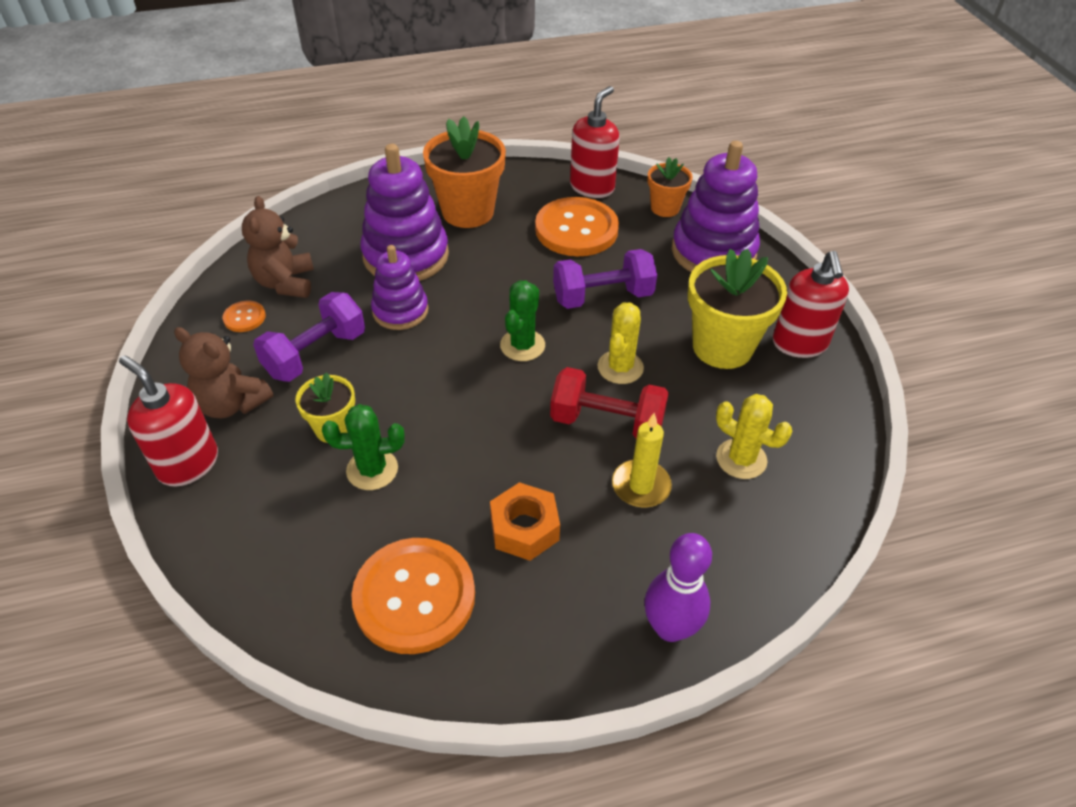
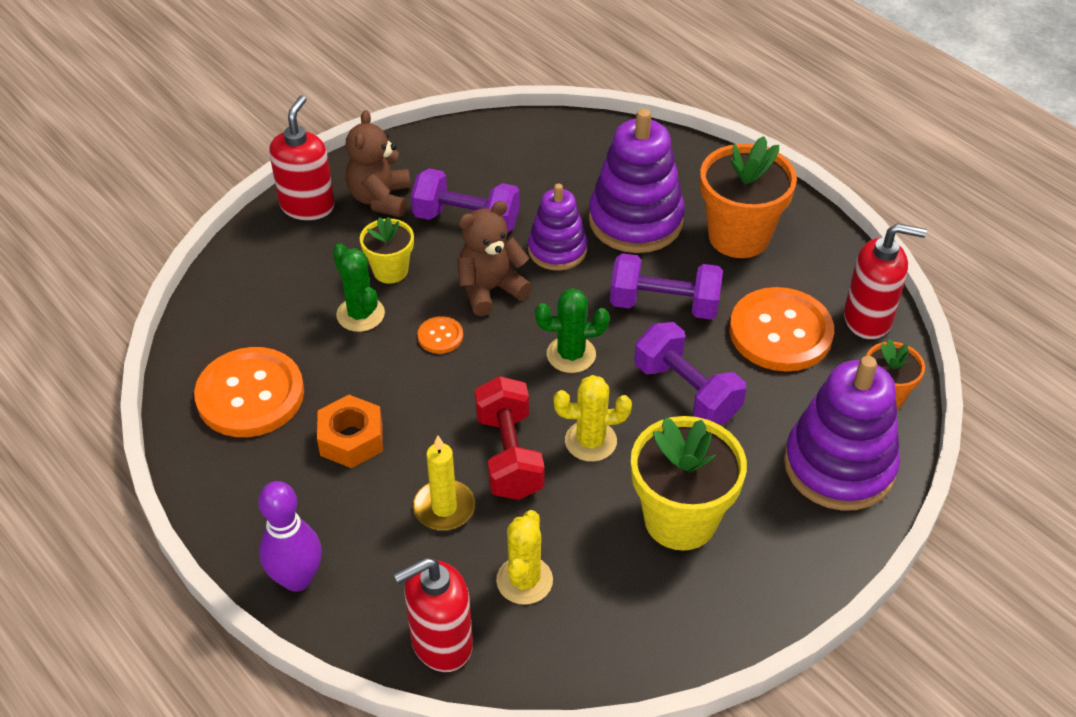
camera: 65 degrees right, 0 degrees up
orange button [223,301,266,332] -> orange button moved to [418,316,463,354]
brown teddy bear [242,196,314,298] -> brown teddy bear moved to [457,201,532,316]
red soap dispenser [773,251,849,358] -> red soap dispenser moved to [394,557,473,672]
none -> purple dumbbell [610,253,723,320]

